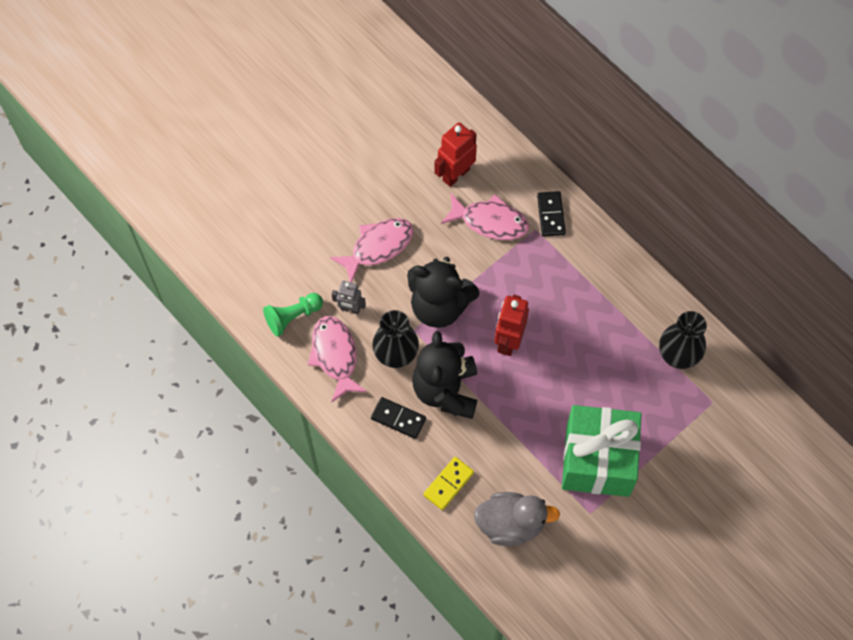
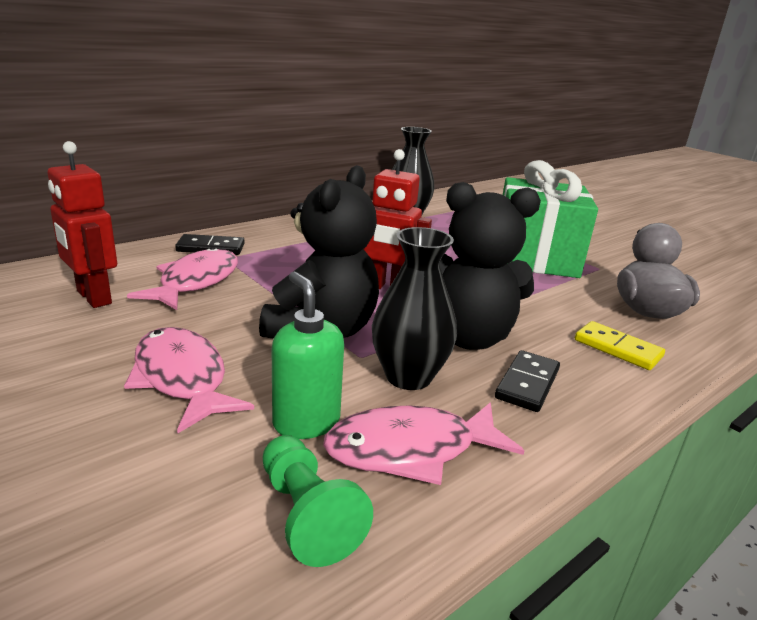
camera: 90 degrees left, 40 degrees down
grey robot [332,281,366,314] -> green soap dispenser [272,271,344,439]

